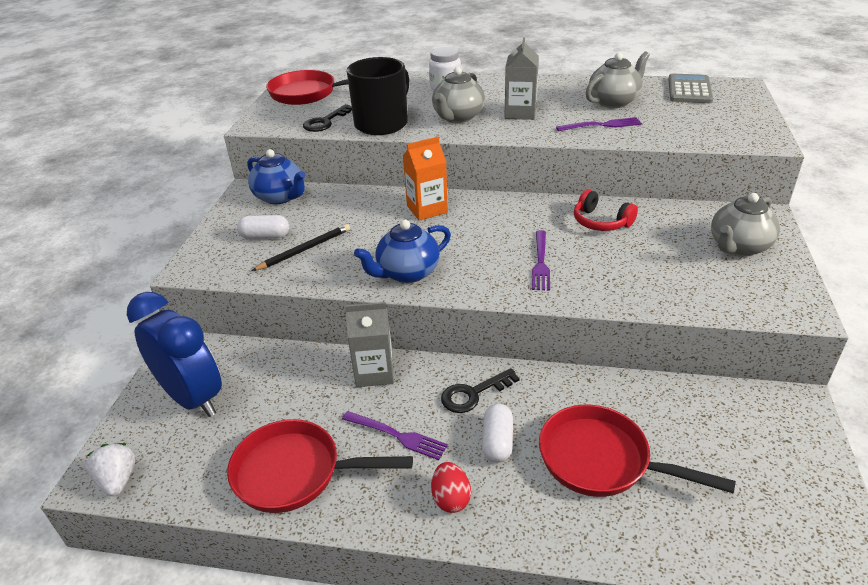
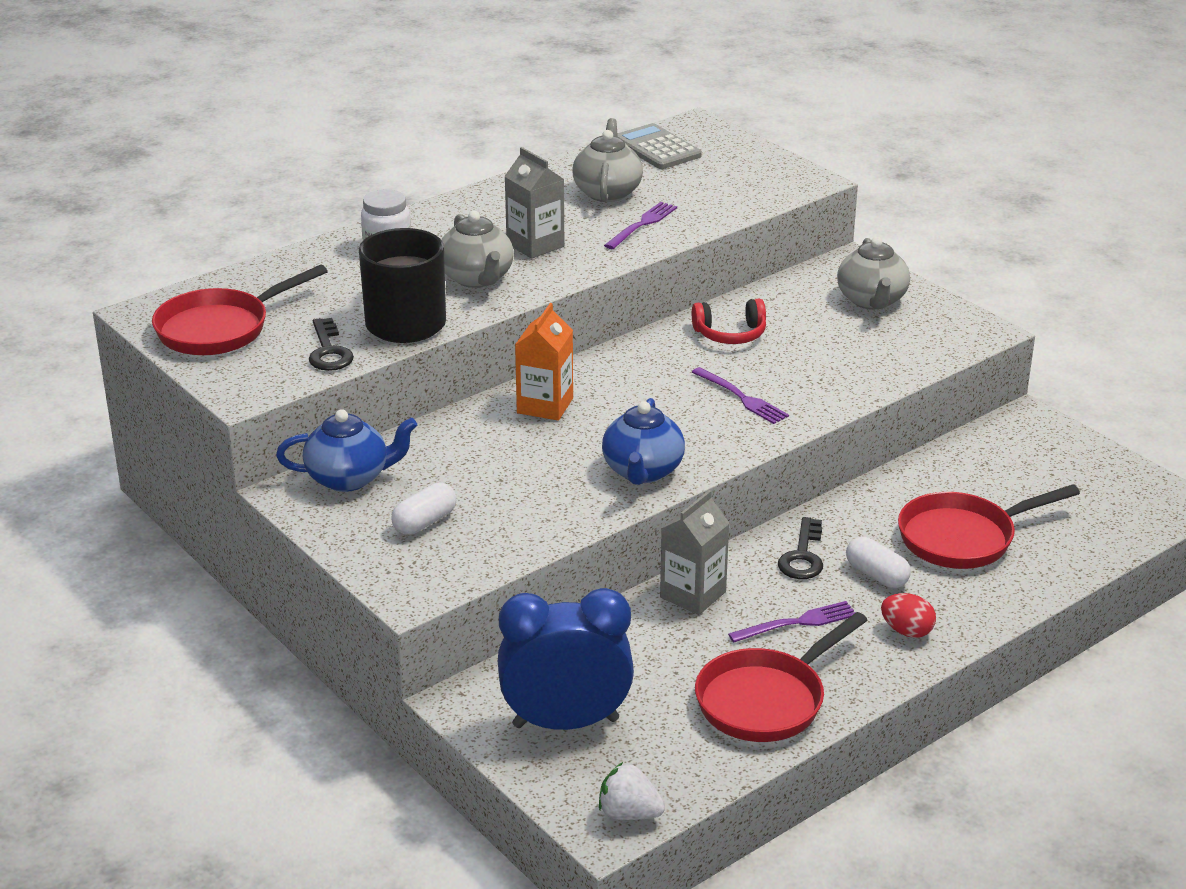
camera: 50 degrees left, 5 degrees down
black pencil [252,224,350,271] -> none

